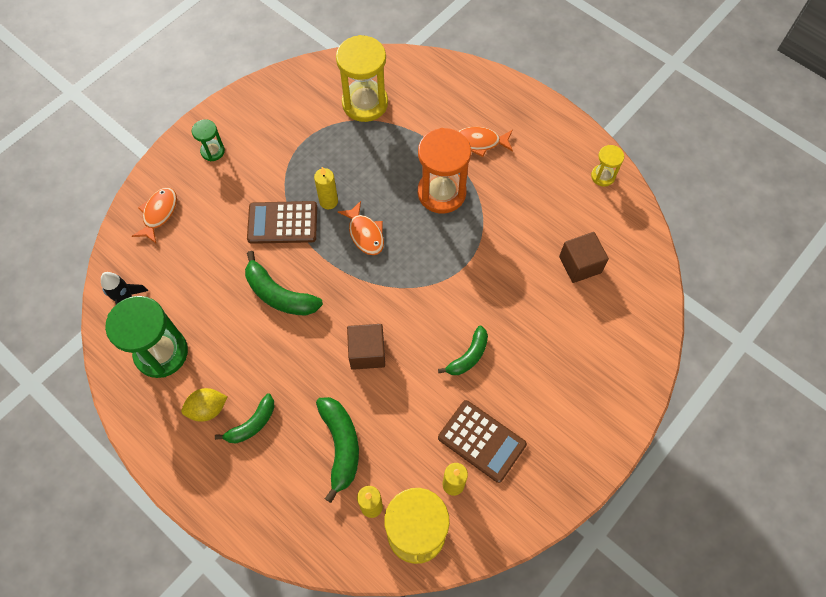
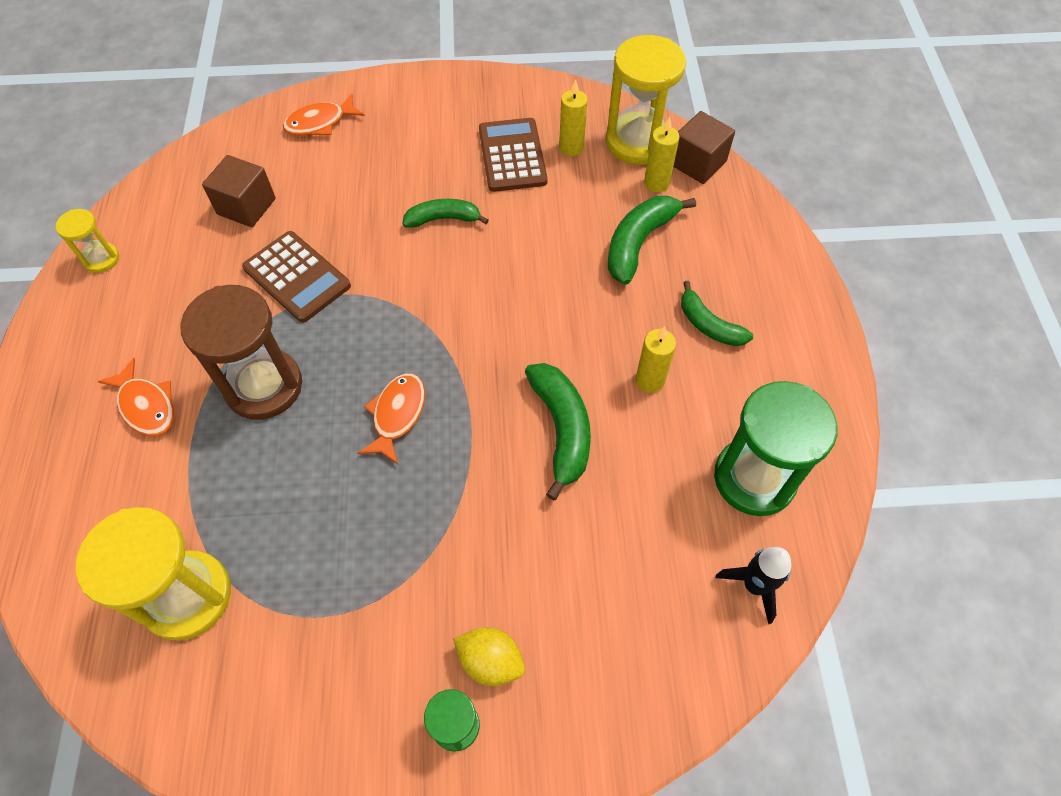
camera: 135 degrees left, 5 degrees down
orange fish [132,188,177,243] -> orange fish moved to [283,94,365,136]
yellow lemon [181,388,227,422] -> yellow lemon moved to [453,627,525,686]
green banana [215,394,275,443] -> green banana turned 135 degrees counterclockwise [681,281,753,346]
brown calculator [247,201,317,244] -> brown calculator moved to [242,231,351,323]
yellow candle [314,167,338,209] -> yellow candle moved to [636,326,676,393]
brown cube [347,324,385,370] -> brown cube moved to [673,111,735,184]
orange hourglass [418,128,471,214] -> brown hourglass [180,285,302,420]

